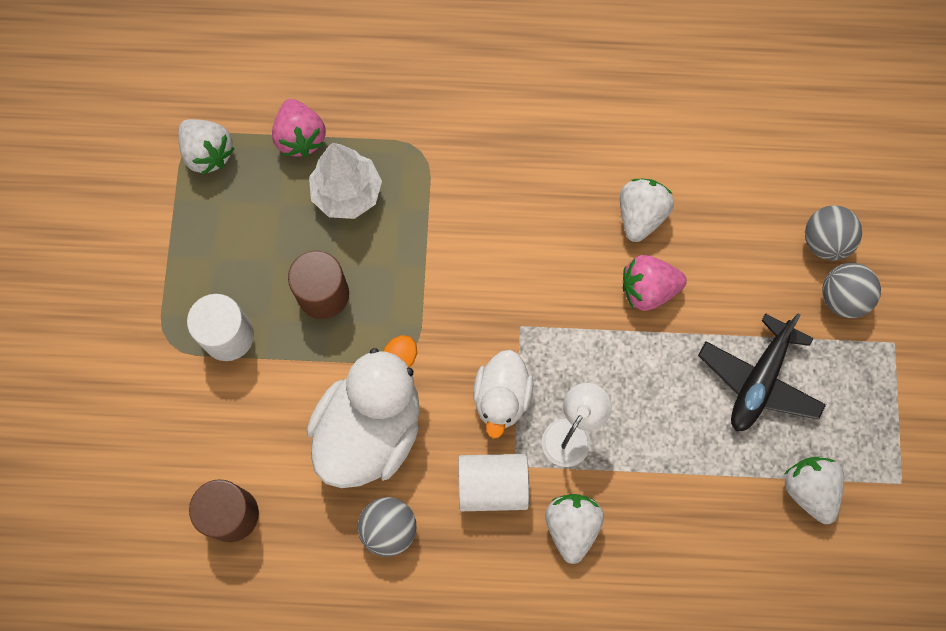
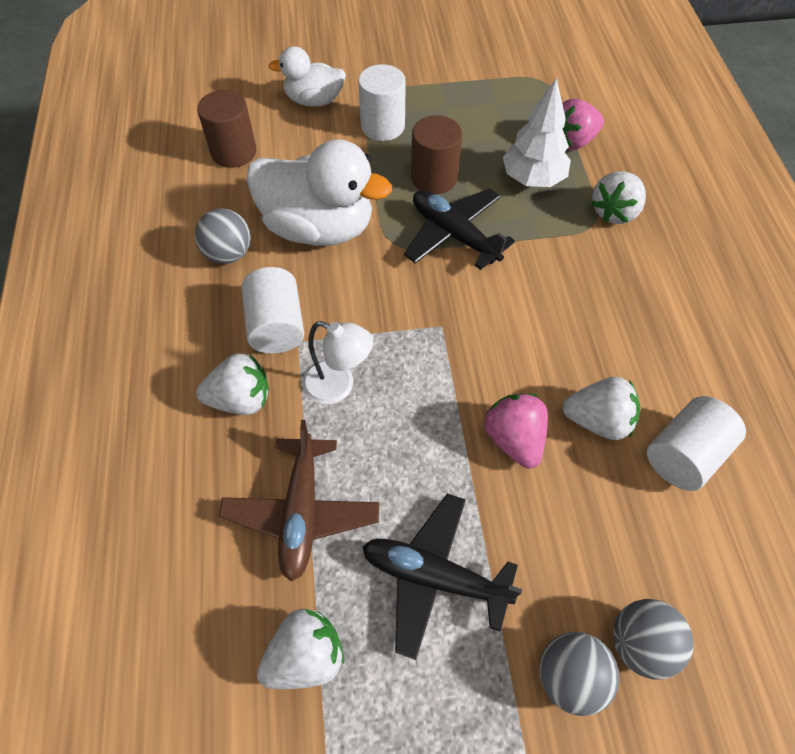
camera: 80 degrees right, 15 degrees down
white strawberry [179,119,235,175] -> white strawberry moved to [591,171,646,224]
white duck [473,350,533,439] -> white duck moved to [268,46,346,107]
none -> brown plane [219,420,379,582]
none -> black plane [404,188,515,270]
none -> white cylinder [647,396,746,491]

